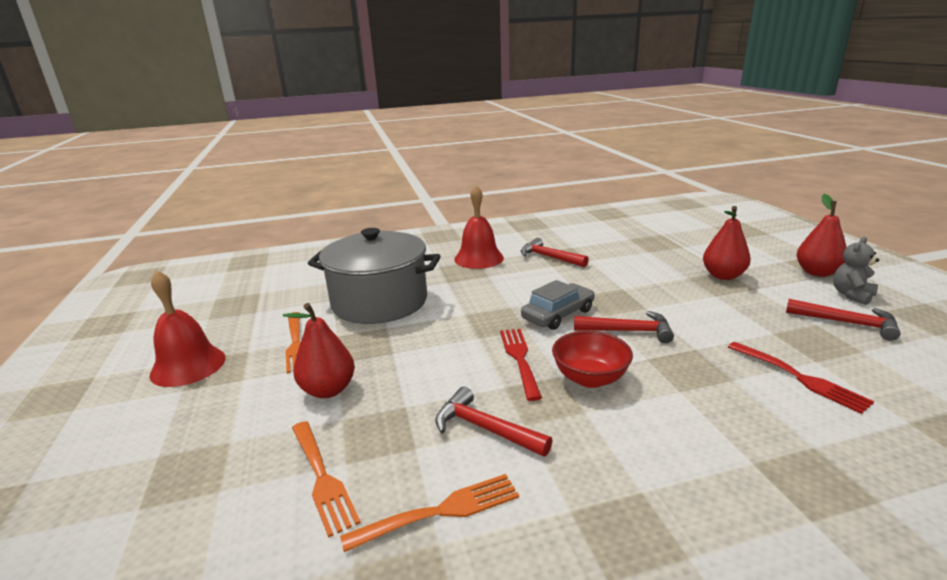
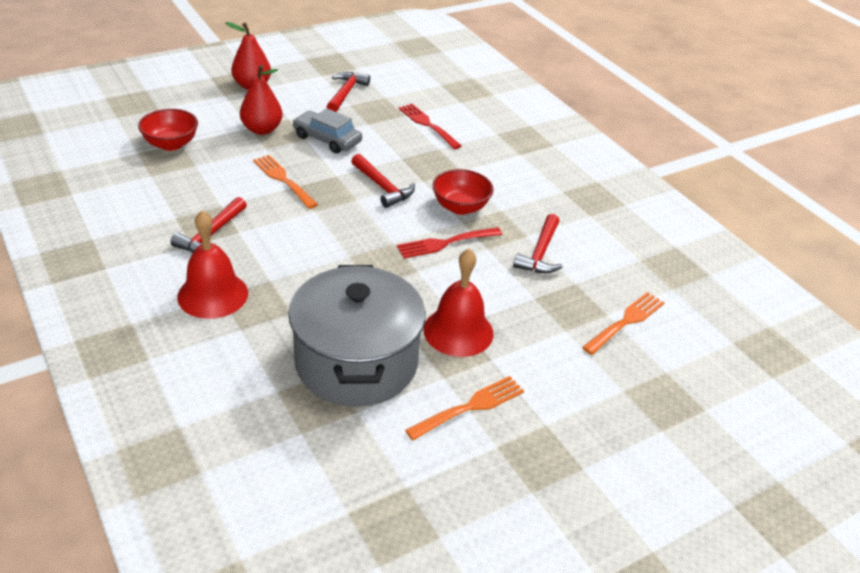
camera: 110 degrees left, 15 degrees up
red bell [149,270,226,387] -> red bell moved to [424,249,494,357]
red pear [283,303,355,398] -> none
orange fork [340,474,519,552] -> orange fork moved to [253,155,318,209]
grey car [521,280,594,330] -> grey car moved to [293,108,362,154]
red hammer [574,311,674,343] -> red hammer turned 150 degrees clockwise [351,154,415,208]
red fork [728,342,874,414] -> red fork turned 75 degrees counterclockwise [399,104,461,149]
grey teddy bear [833,237,879,305] -> none
none -> red bowl [138,109,198,151]

